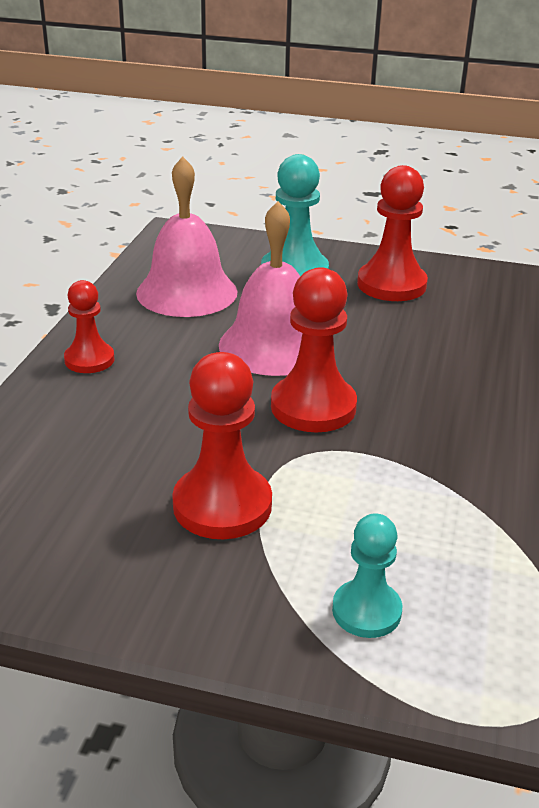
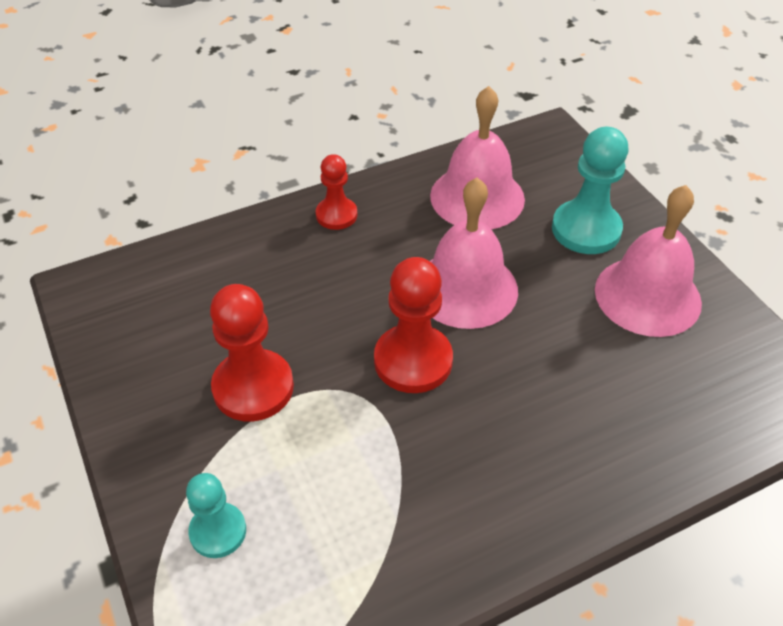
camera: 50 degrees right, 15 degrees up
red pawn [357,165,428,301] -> pink bell [595,185,702,337]

